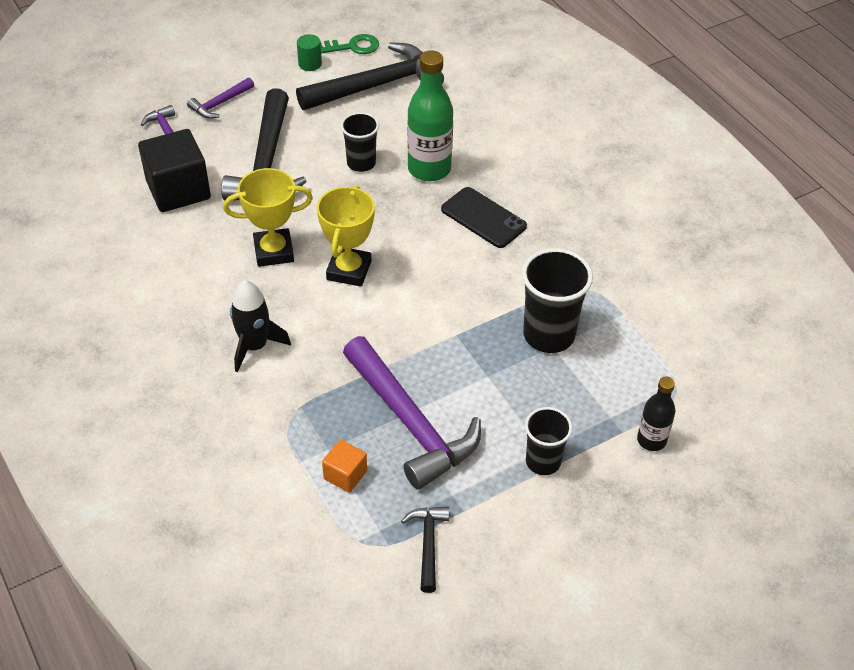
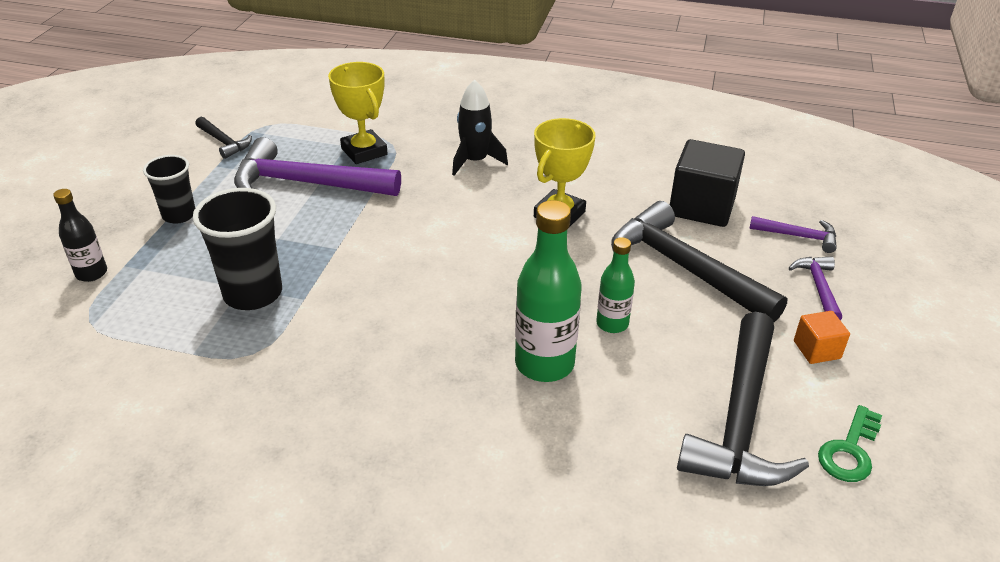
camera: 135 degrees right, 10 degrees down
green cylinder [297,34,322,71] -> none
yellow trophy [317,186,375,287] -> yellow trophy moved to [328,62,388,164]
orange cube [322,439,367,493] -> orange cube moved to [794,311,850,364]
black cup [341,112,379,172] -> green bottle [596,237,635,333]
black phone [441,187,527,248] -> none

